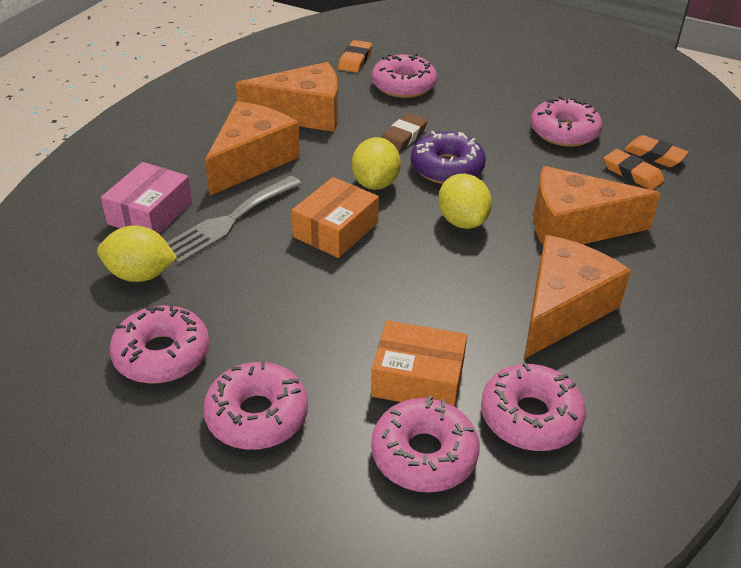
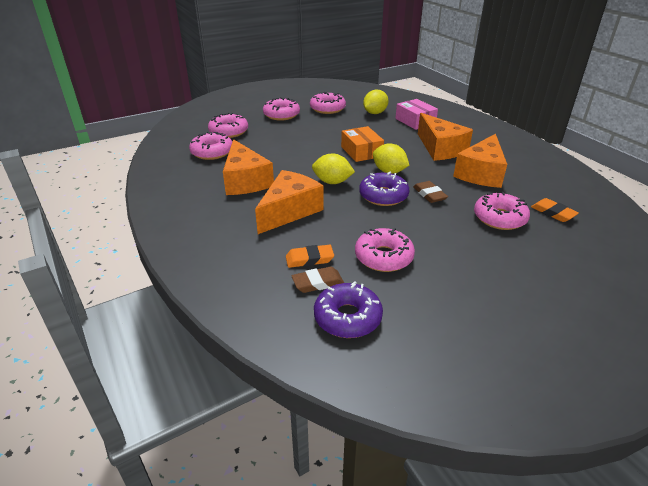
camera: 125 degrees right, 5 degrees down
grey fork [167,176,302,264] -> none
orange box [371,320,467,406] -> none
orange eraser [624,135,689,167] -> brown eraser [291,266,344,293]
none -> purple donut [314,281,383,338]

